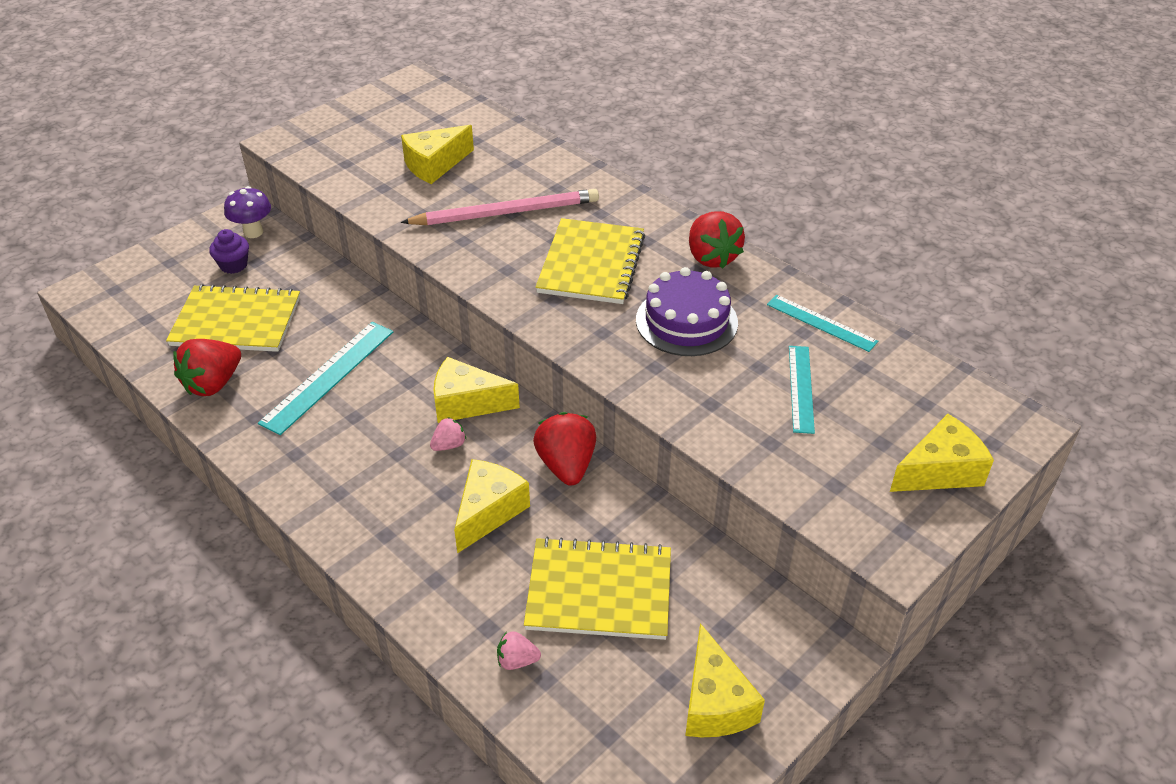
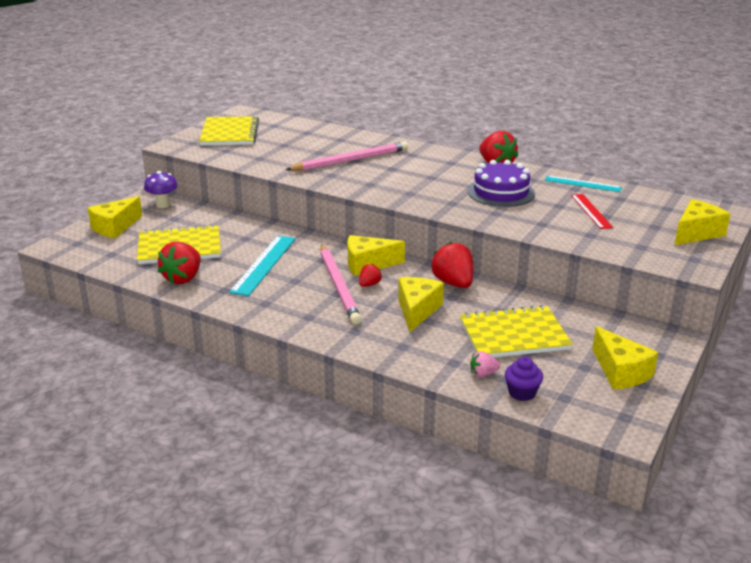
camera: 15 degrees left, 15 degrees down
purple cupcake [209,229,249,274] -> purple cupcake moved to [505,357,543,401]
yellow cheese [401,125,474,184] -> yellow cheese moved to [88,196,142,238]
pink strawberry [430,417,466,451] -> red strawberry [359,264,382,287]
yellow notebook [536,218,645,304] -> yellow notebook moved to [199,116,259,146]
turquoise ruler [789,346,815,434] -> red ruler [571,194,613,229]
none -> pink pencil [320,244,362,324]

